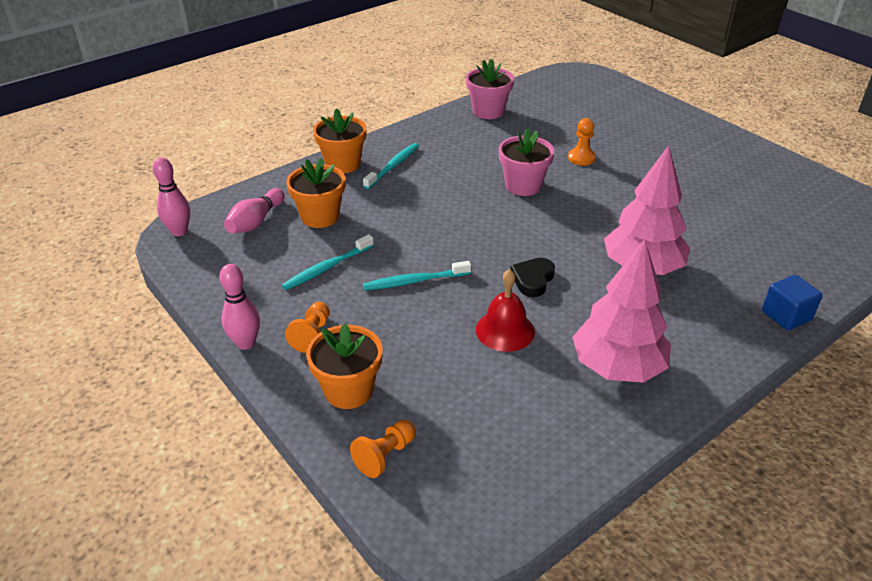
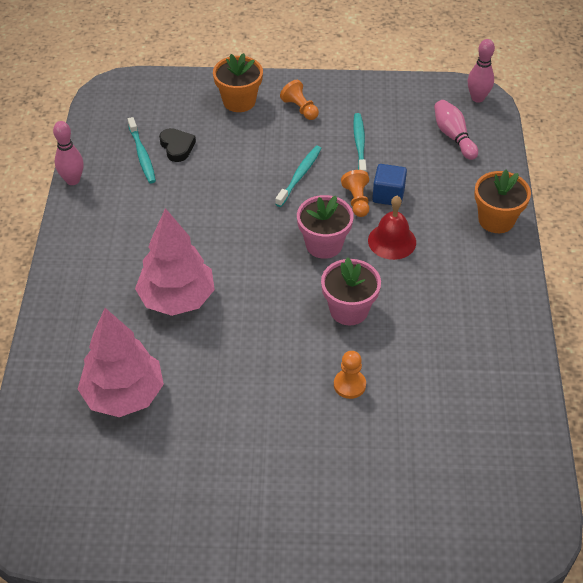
camera: 130 degrees right, 10 degrees up
pink bowling pin [219,264,260,350] -> pink bowling pin moved to [53,121,84,185]
orange flower pot [286,158,345,228] -> none
orange pawn [350,420,416,478] -> orange pawn moved to [341,170,369,217]
turquoise toothbrush [363,143,419,189] -> turquoise toothbrush moved to [128,117,156,183]
pink flower pot [466,59,514,119] -> pink flower pot moved to [297,195,354,259]
red bell [476,269,535,352] -> red bell moved to [368,196,416,260]
black heart [511,258,555,297] -> black heart moved to [159,128,196,162]
pink tree [572,239,671,383] -> pink tree moved to [78,308,164,417]
blue cube [762,275,822,331] -> blue cube moved to [372,164,407,205]

